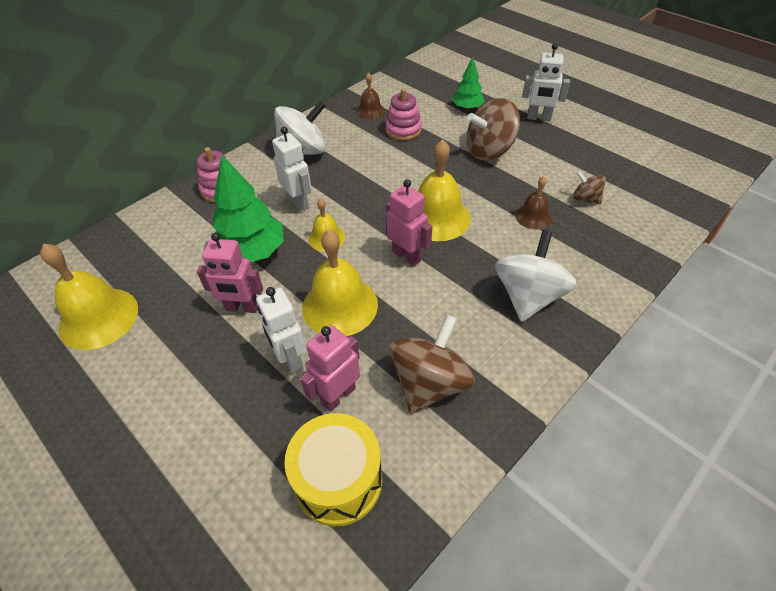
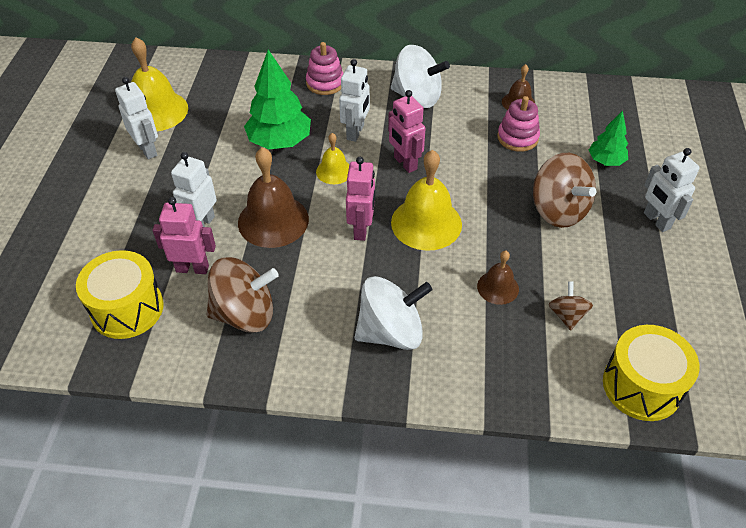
camera: 50 degrees right, 0 degrees up
pink robot [197,233,263,313] -> pink robot moved to [388,90,426,173]
yellow bell [302,230,378,336] -> brown bell [238,147,309,248]
brown spinning top [467,98,520,160] -> brown spinning top turned 150 degrees counterclockwise [533,153,596,228]
none -> white robot [115,77,158,159]
none -> yellow drum [603,325,700,421]

